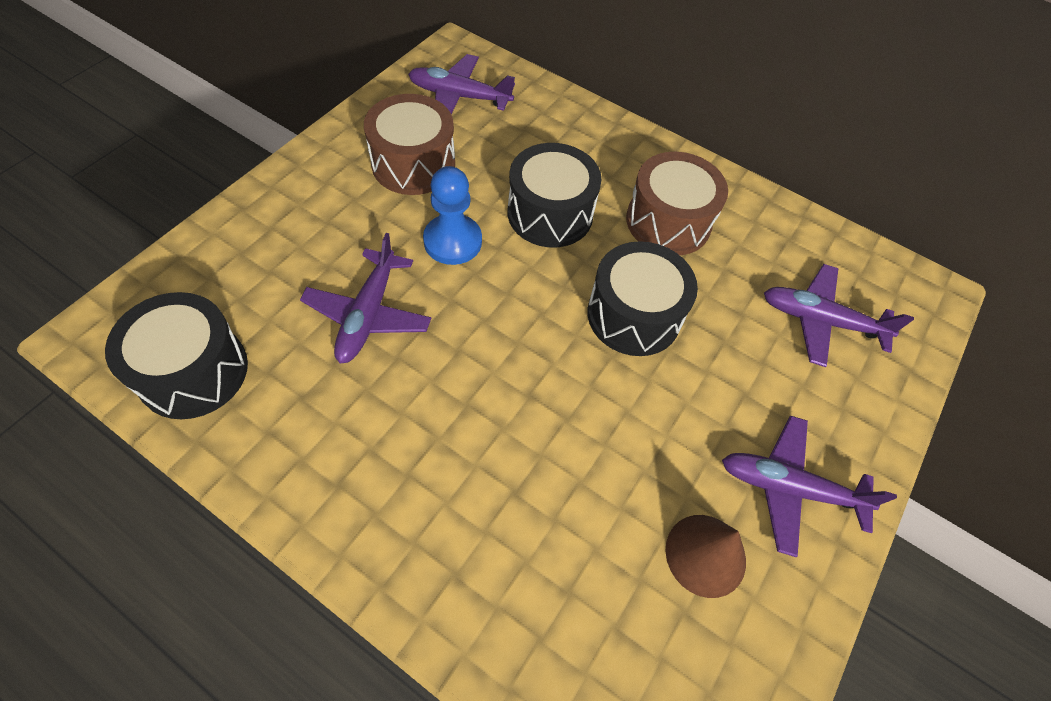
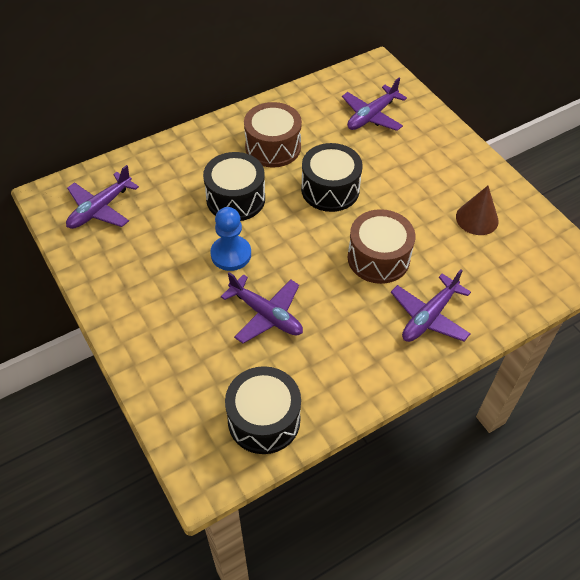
camera: 60 degrees left, 5 degrees down
brown drum [364,94,455,195] -> brown drum moved to [347,209,415,284]
purple plane [722,416,897,558] -> purple plane moved to [391,269,471,342]

